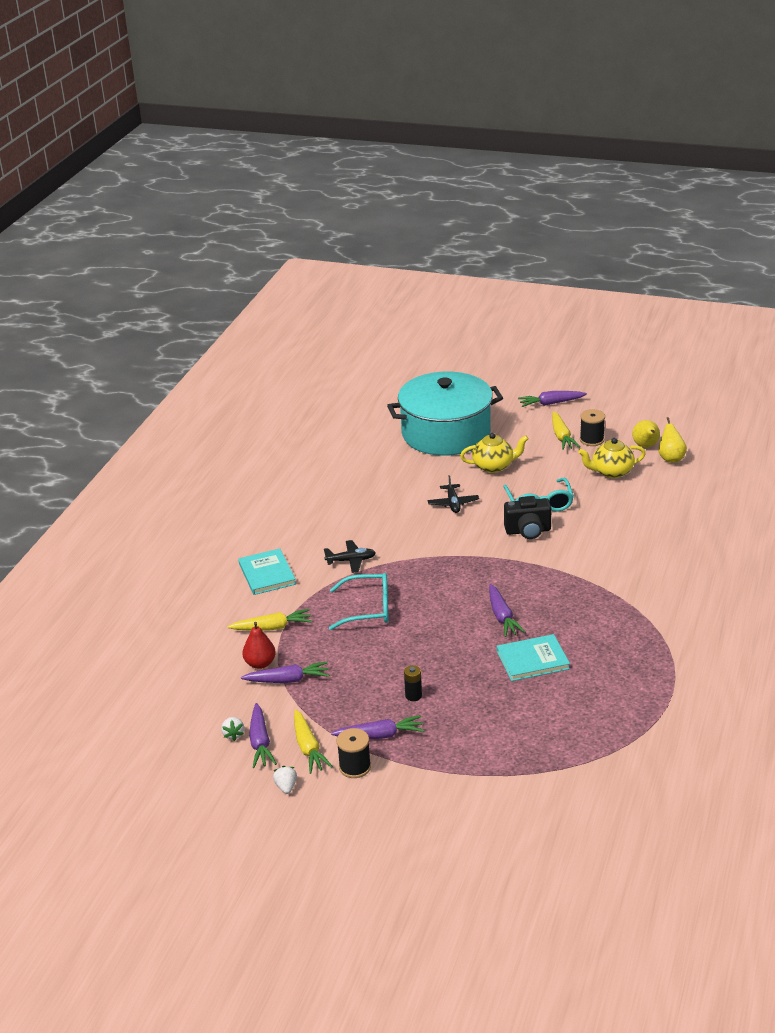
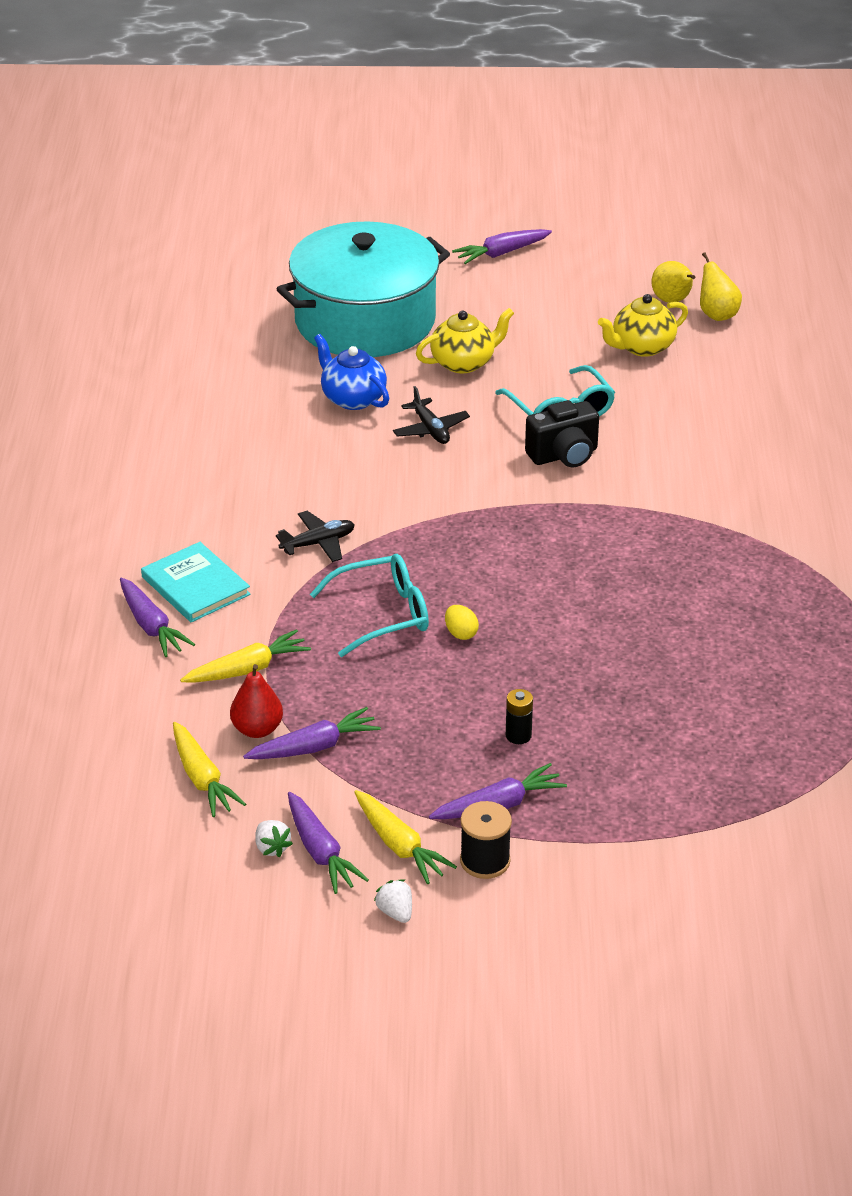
camera: 20 degrees left, 5 degrees up
purple carrot [489,584,526,637] -> purple carrot moved to [120,578,195,657]
turquoise book [497,634,570,681] -> none
yellow carrot [552,411,580,450] -> yellow carrot moved to [173,722,246,817]
black spool [580,409,605,446] -> none
none -> blue teapot [314,334,389,410]
none -> yellow egg [445,605,479,640]

